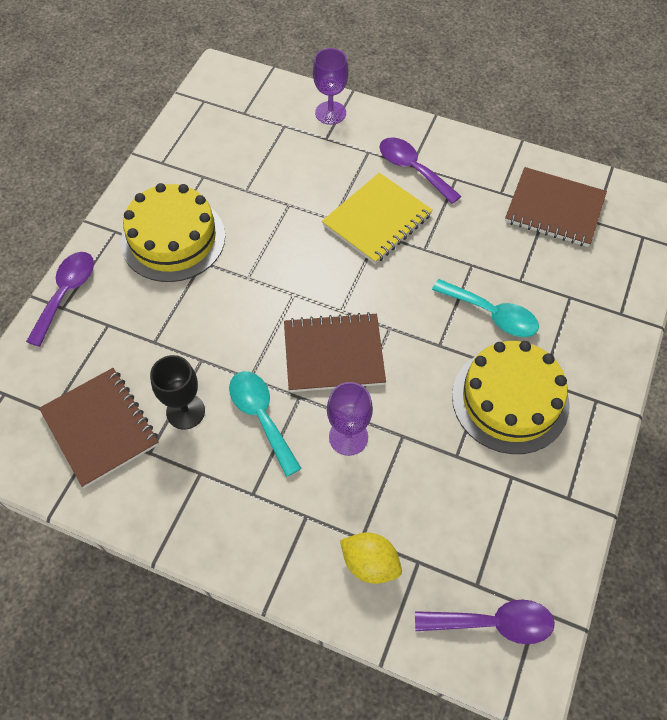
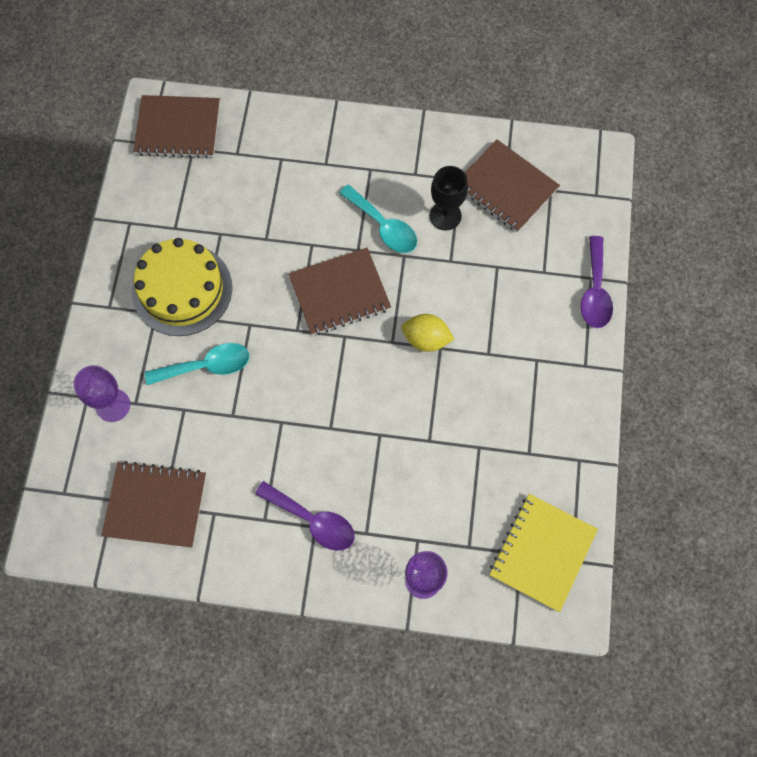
camera: 165 degrees right, 10 degrees up
yellow cake [121,183,225,282] -> none
yellow notebook [322,173,433,264] -> yellow notebook moved to [489,494,598,612]
purple goblet [327,382,373,456] -> purple goblet moved to [74,365,130,422]
yellow lemon [340,532,402,584] -> yellow lemon moved to [402,314,455,352]
purple spoon [415,599,555,644] -> brown notebook [133,95,220,158]
turquoise spoon [432,279,539,337] -> turquoise spoon turned 150 degrees clockwise [145,343,249,385]

